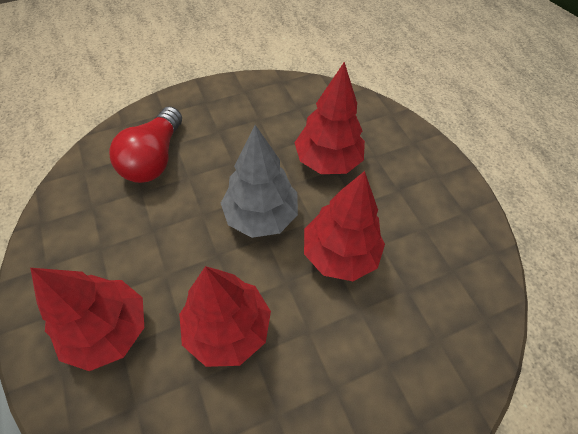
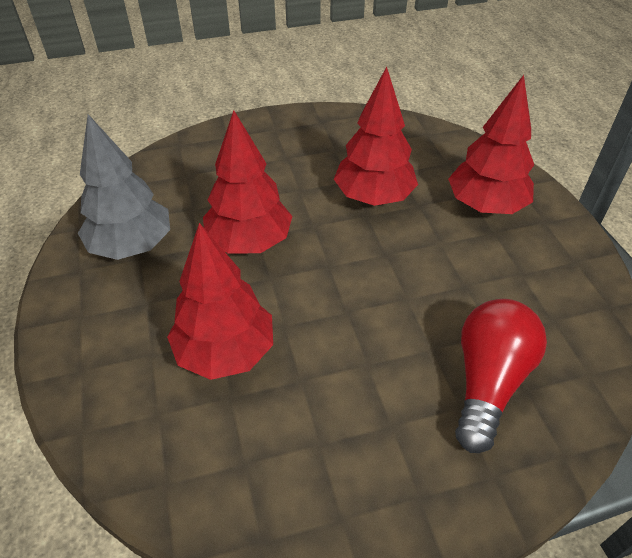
camera: 170 degrees left, 10 degrees down
grey tree [221,125,298,238] -> grey tree moved to [78,114,170,260]

